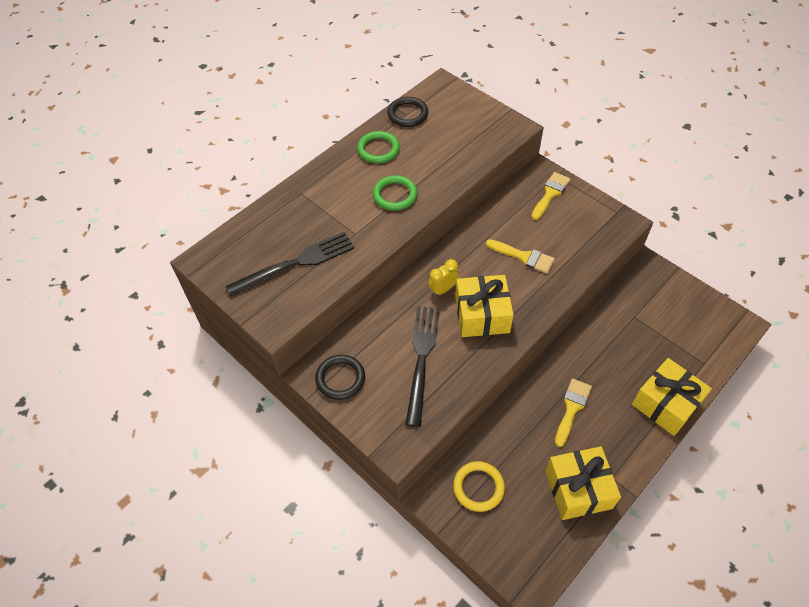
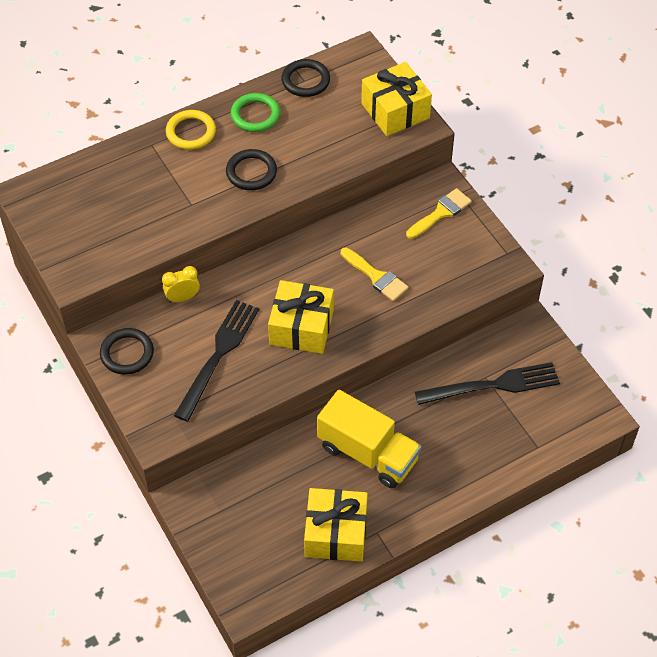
camera: 15 degrees right, 0 degrees up
black fork [225,232,355,296] -> black fork moved to [415,362,560,405]
green ring [373,175,418,211] -> black ring [226,149,277,190]
yellow clock [428,259,459,296] -> yellow clock moved to [162,266,200,303]
yellow ring [453,461,505,512] -> yellow ring moved to [166,110,216,150]
yellow brush [555,379,592,447] -> yellow truck [317,390,421,488]
yellow gift [632,358,712,436] -> yellow gift moved to [361,62,432,136]

